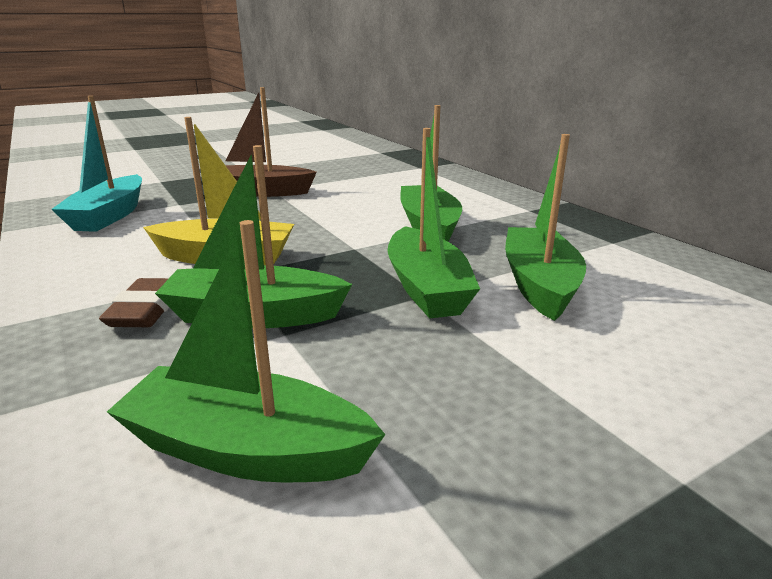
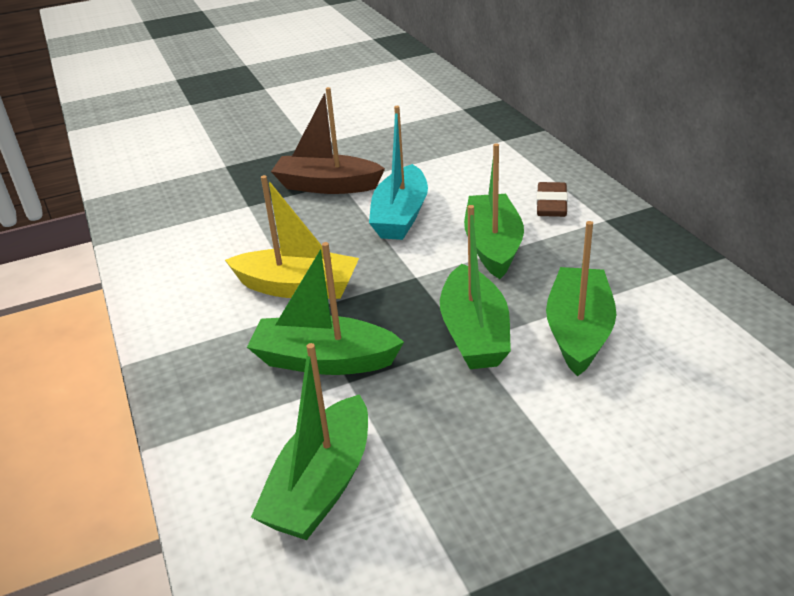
camera: 10 degrees right, 10 degrees up
turquoise boat [51,96,142,232] -> turquoise boat moved to [369,106,428,240]
brown eraser [99,278,169,327] -> brown eraser moved to [536,182,568,217]
green boat [107,220,386,482] -> green boat turned 90 degrees counterclockwise [251,343,368,540]

